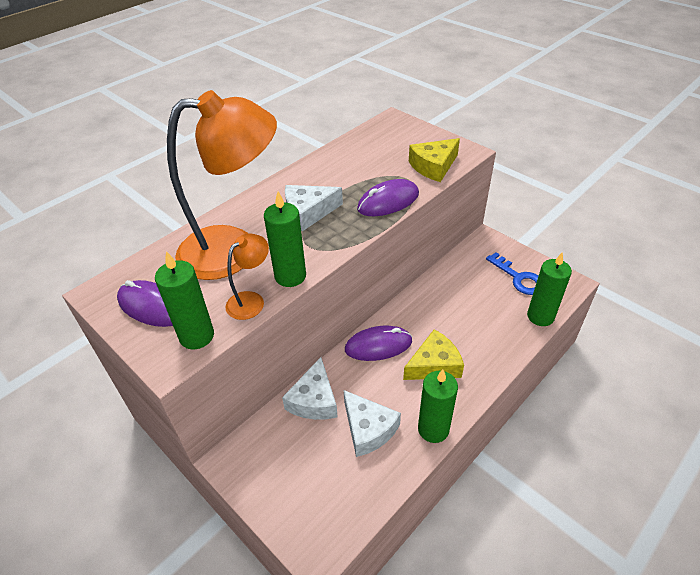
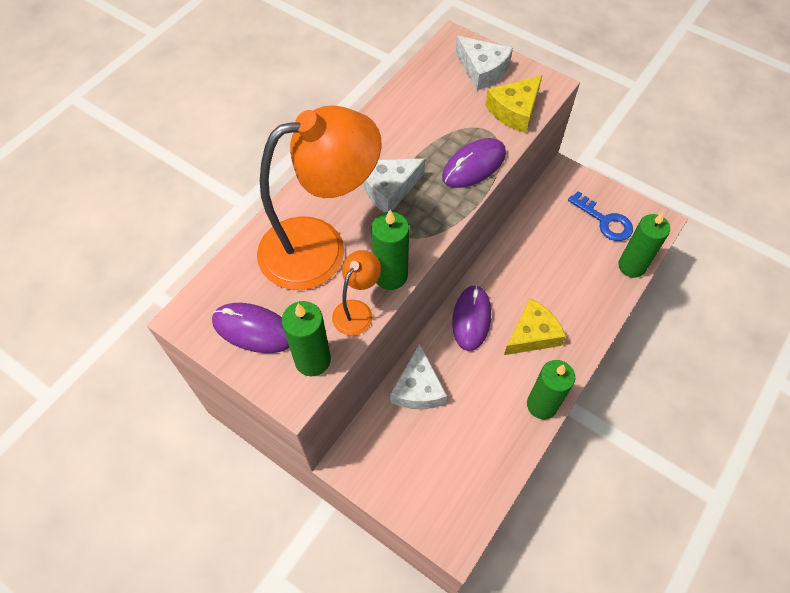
camera: 10 degrees left, 15 degrees up
white cheese [344,390,401,457] -> white cheese moved to [456,36,513,91]
purple mouse [345,326,412,361] -> purple mouse turned 60 degrees counterclockwise [452,285,491,351]

